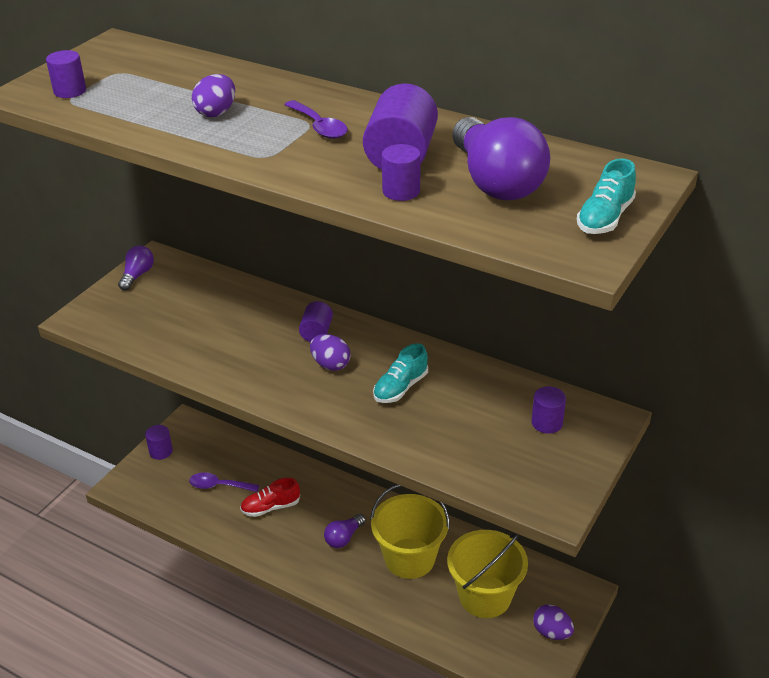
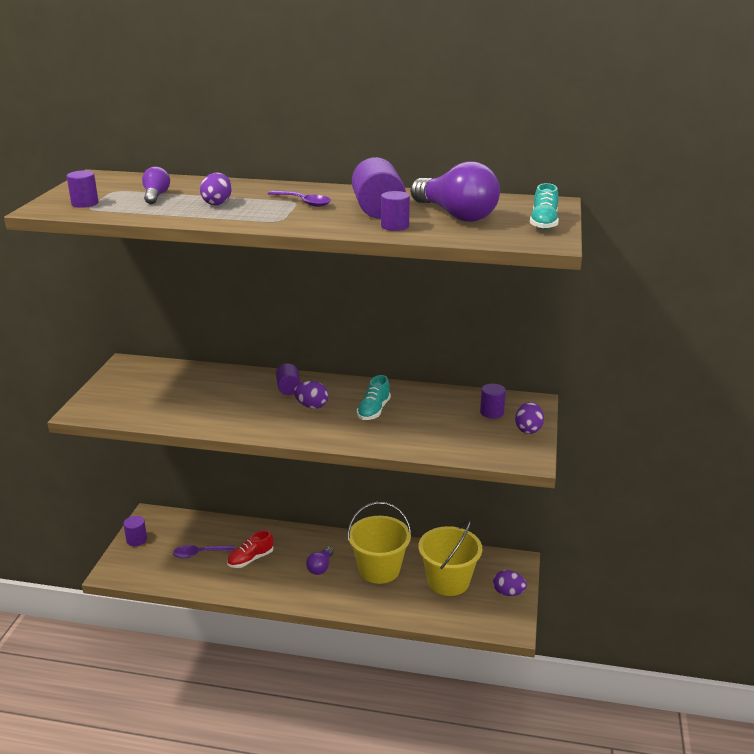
camera: 20 degrees left, 10 degrees down
purple light bulb [118,245,154,291] -> purple light bulb moved to [142,167,170,204]
none -> purple egg [515,402,544,434]

